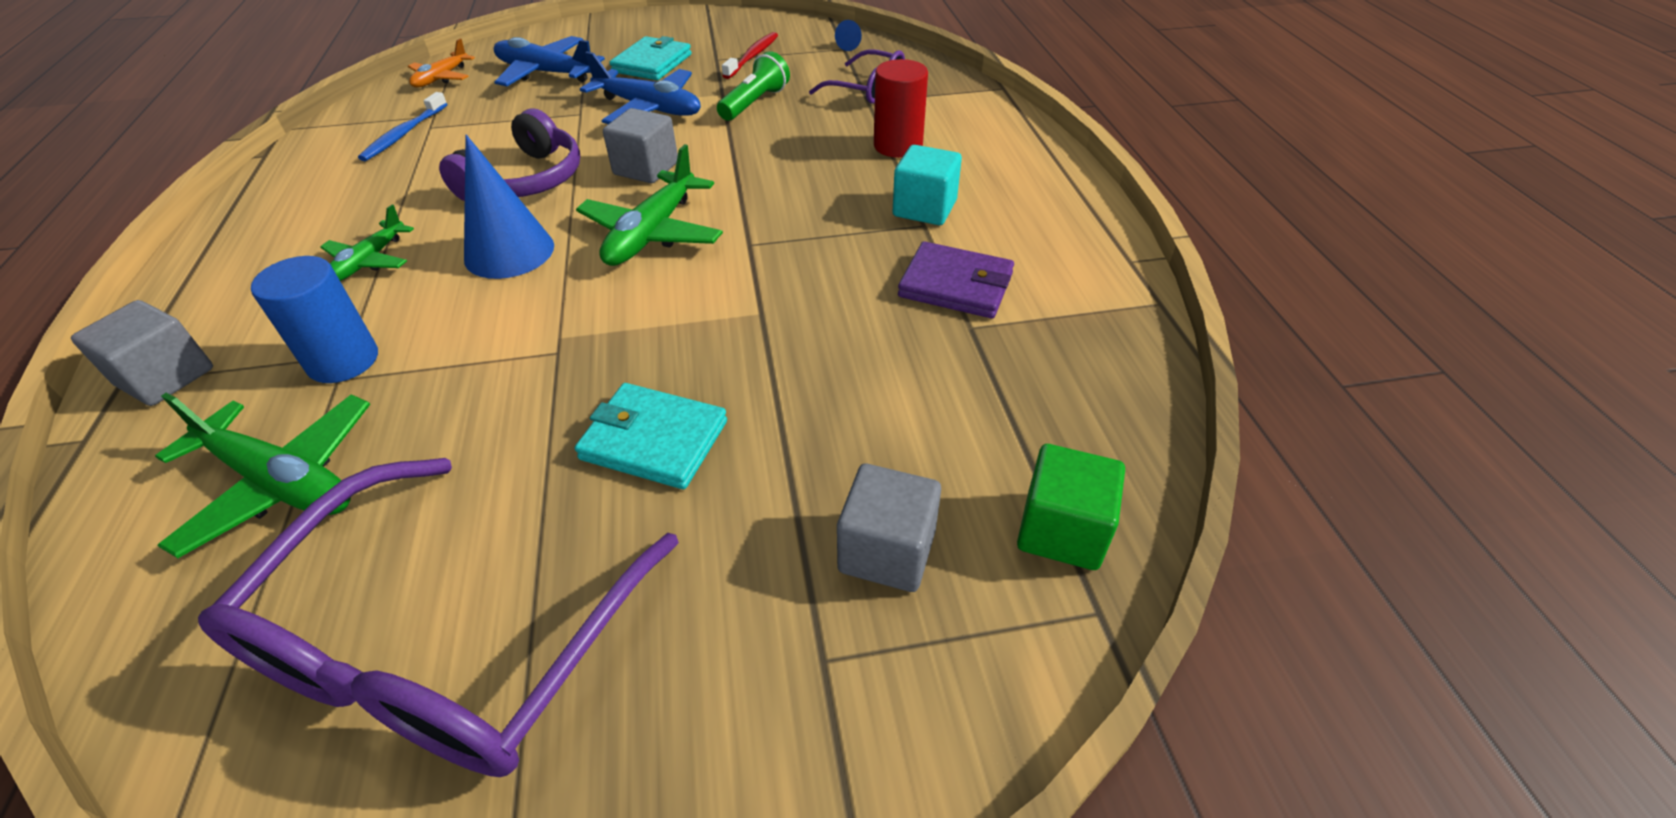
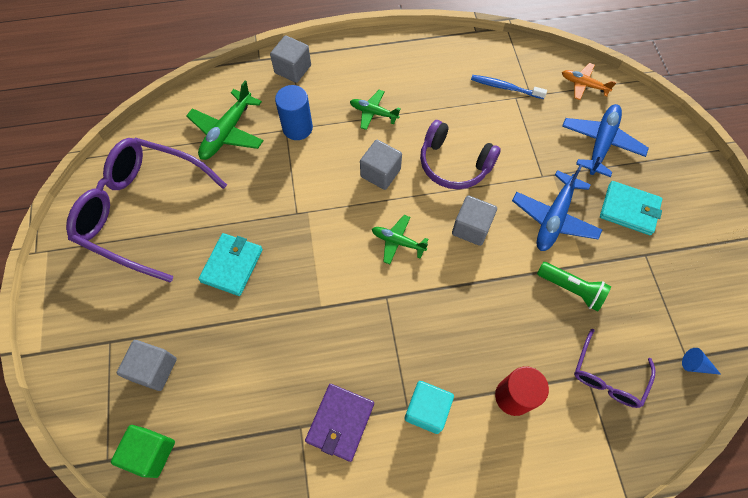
camera: 90 degrees right, 20 degrees up
blue cone [464,135,554,279] -> grey cube [360,140,402,190]
green plane [576,144,723,266] -> green plane [372,215,428,264], size x0.61
red toothbrush [722,32,778,79] -> none

